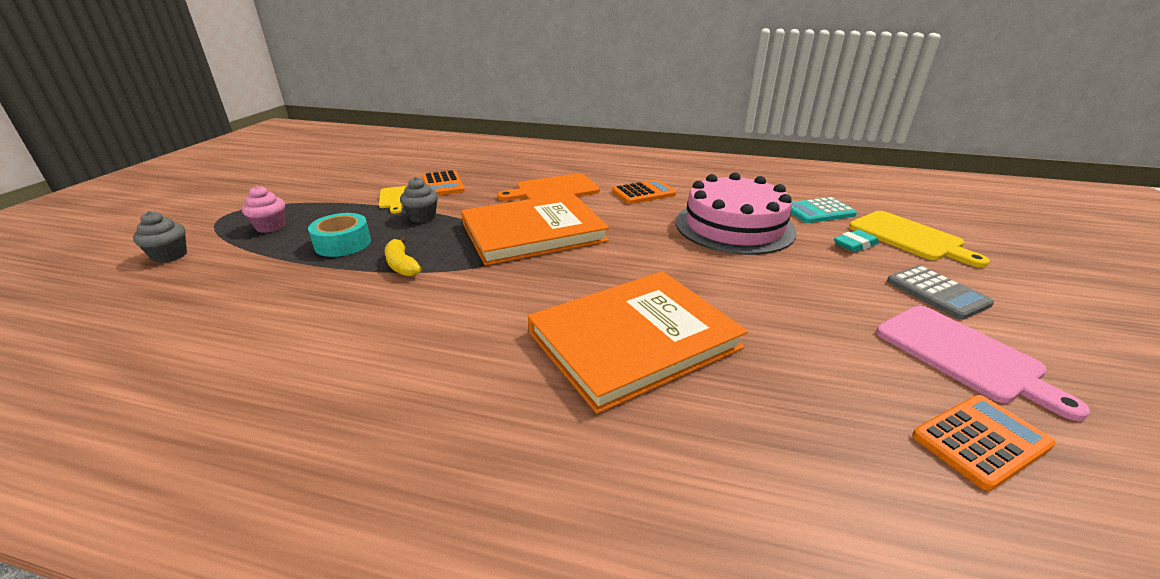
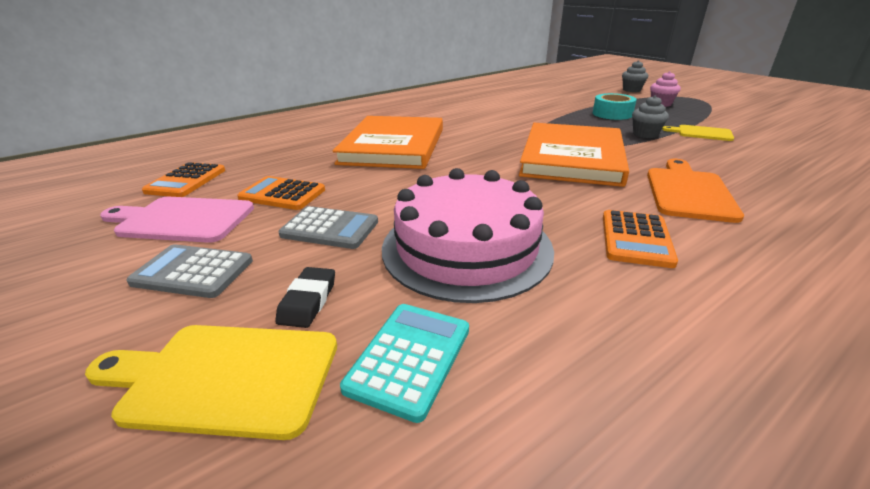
camera: 130 degrees right, 0 degrees up
yellow banana [385,237,421,277] -> none
orange calculator [422,170,465,195] -> orange calculator moved to [237,176,325,210]
turquoise eraser [834,230,879,252] -> black eraser [275,267,335,328]
none -> grey calculator [278,206,378,249]

